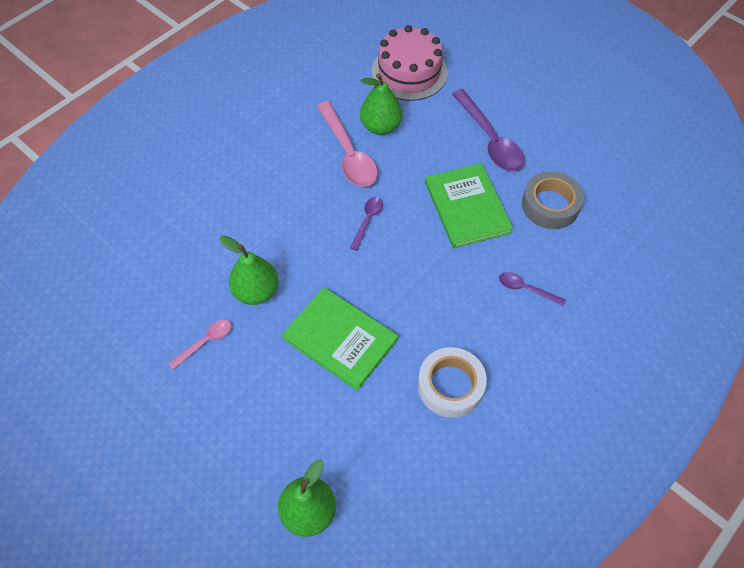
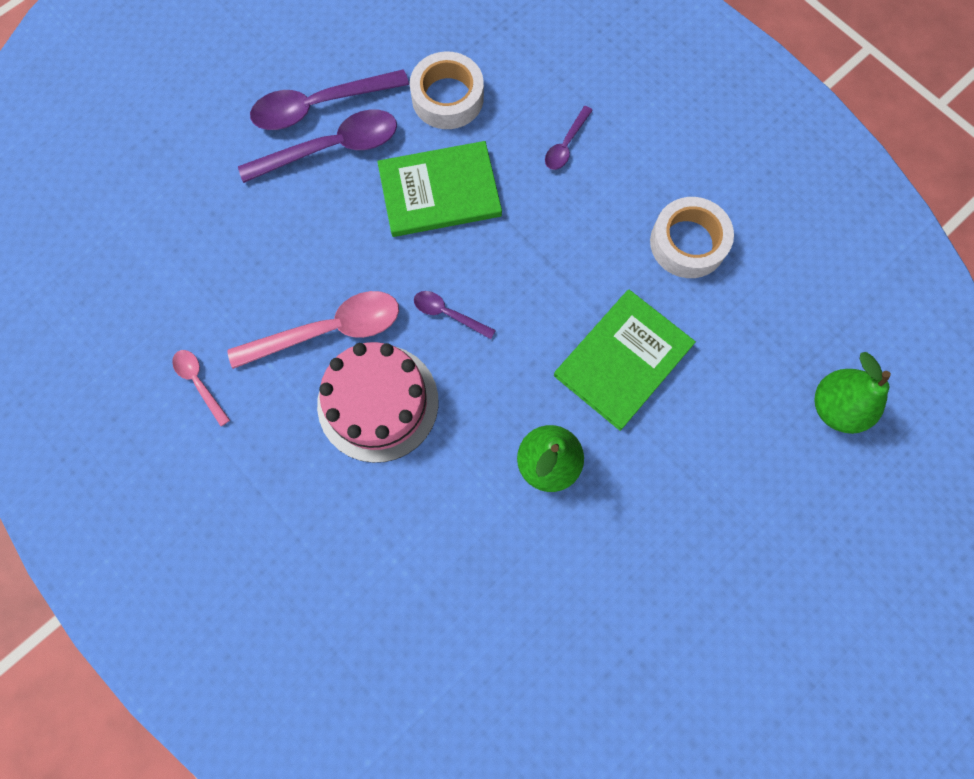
camera: 85 degrees left, 15 degrees up
pink spoon [168,320,231,370] -> pink spoon moved to [172,350,230,426]
green pear [360,73,402,135] -> none
pink cake [371,25,448,101] -> pink cake moved to [317,342,439,463]
grey tape [522,171,584,229] -> white tape [410,52,484,129]
none -> purple spoon [250,69,409,130]

